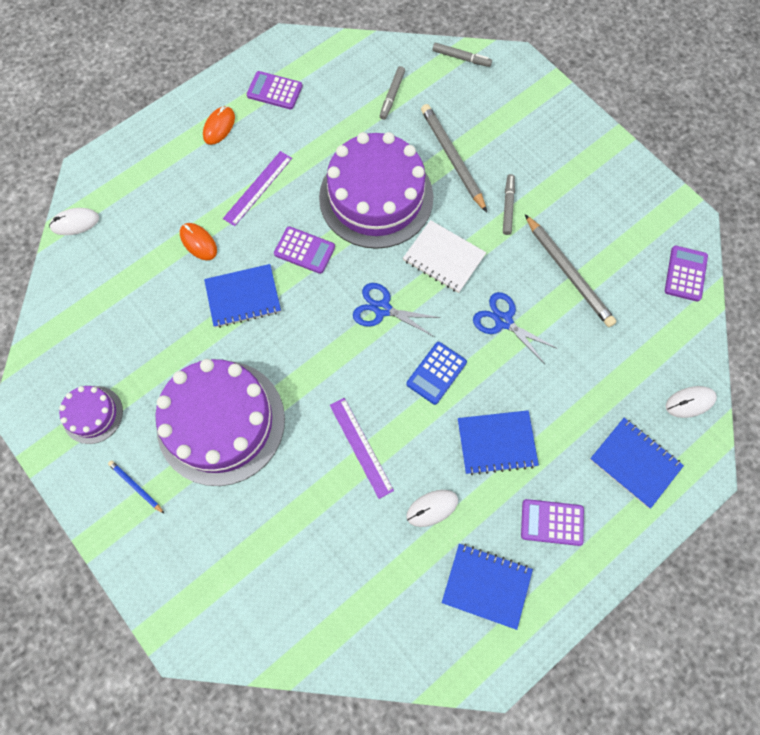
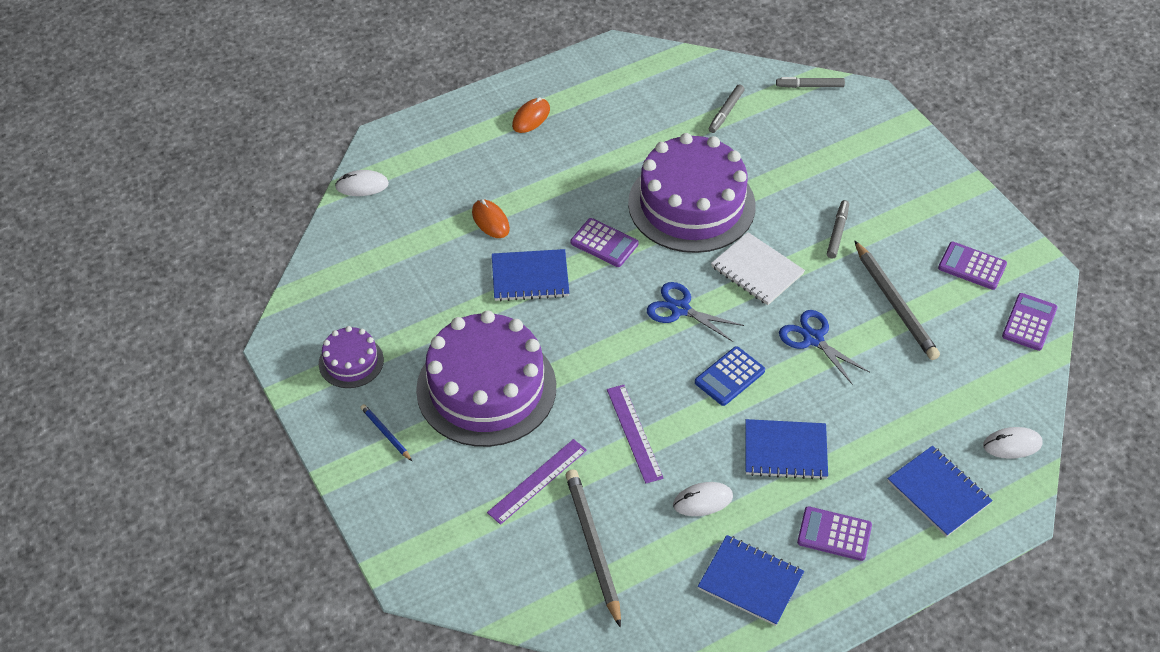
camera: 10 degrees right, 20 degrees down
purple ruler [223,151,292,226] -> purple ruler moved to [487,439,587,525]
purple calculator [247,71,302,109] -> purple calculator moved to [938,242,1007,290]
grey pencil [421,104,487,212] -> grey pencil moved to [565,469,621,628]
grey marker [433,43,492,67] -> grey marker turned 150 degrees clockwise [776,77,845,88]

